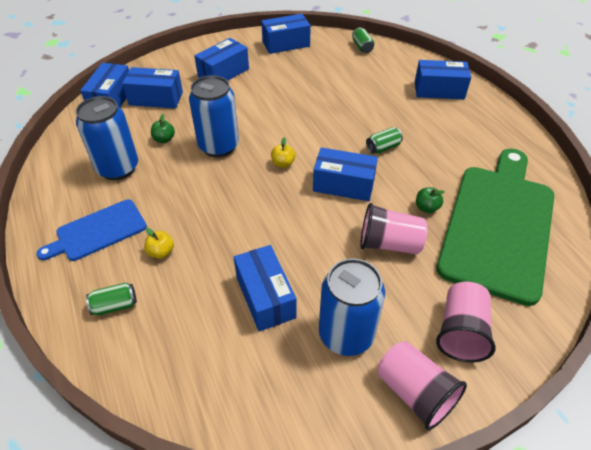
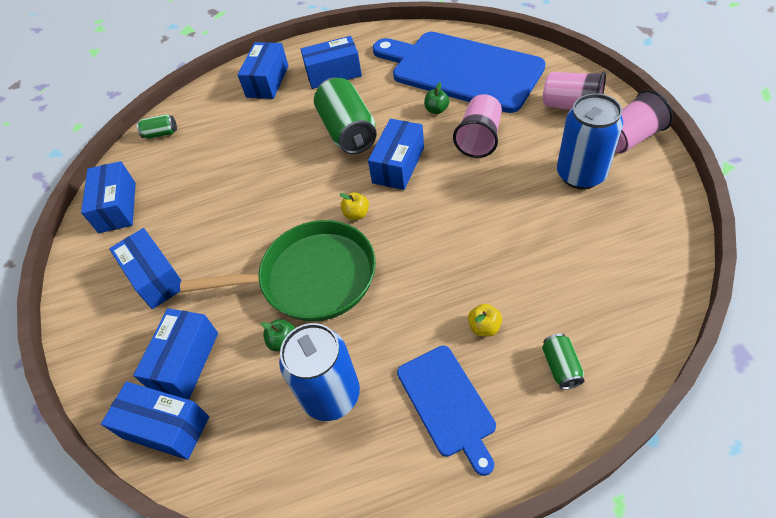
camera: 75 degrees left, 5 degrees up
blue can [189,75,239,157] -> green pan [180,220,376,321]
blue box [234,245,296,332] -> blue box moved to [301,36,362,89]
green can [366,127,403,154] -> green can [314,78,377,154], size x2.14
green cutting board [436,149,554,306] -> blue cutting board [373,32,546,113]

